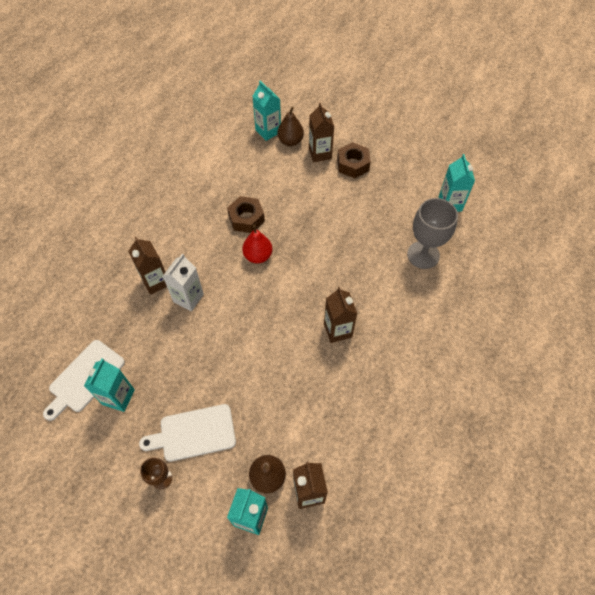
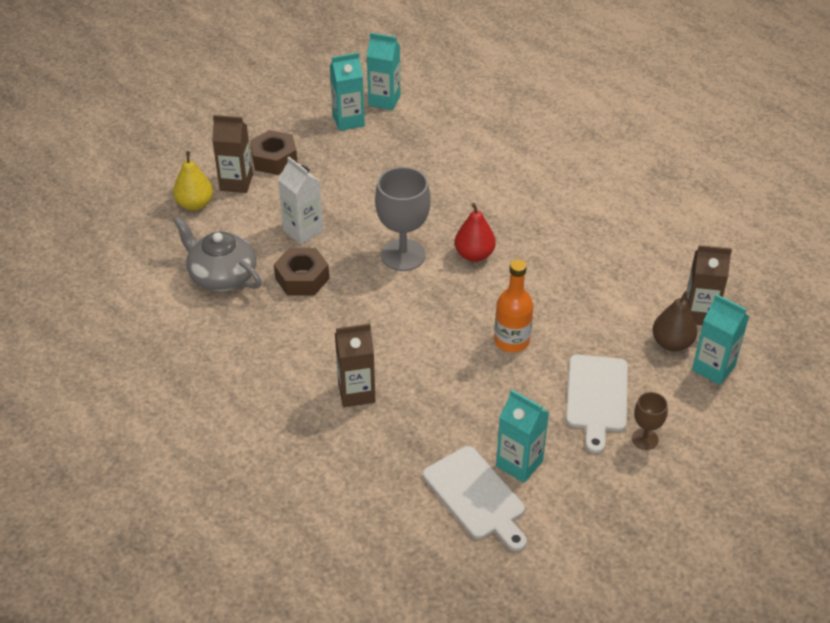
camera: 70 degrees left, 15 degrees down
white carton [163,253,204,311] -> white carton moved to [278,157,323,244]
red pear [242,224,272,263] -> red pear moved to [455,203,496,262]
turquoise carton [252,81,281,141] -> turquoise carton moved to [330,52,365,131]
brown pear [277,107,304,146] -> yellow pear [173,151,213,211]
brown carton [324,287,357,343] -> none
grey goblet [407,198,458,269] -> grey goblet moved to [375,167,431,271]
none -> grey teapot [174,217,262,291]
none -> orange bottle [494,259,533,352]

